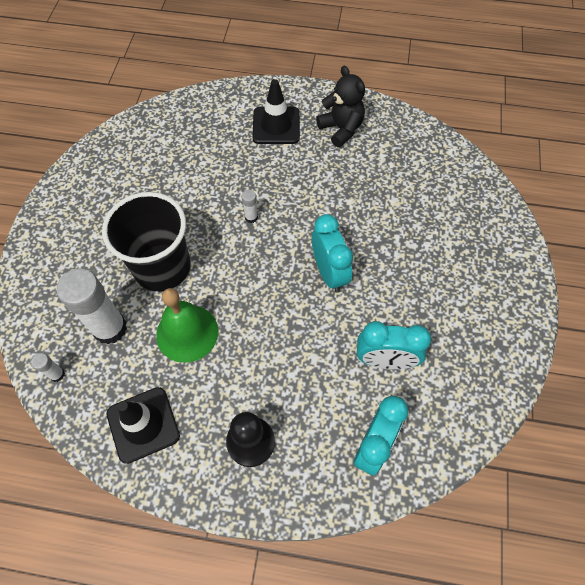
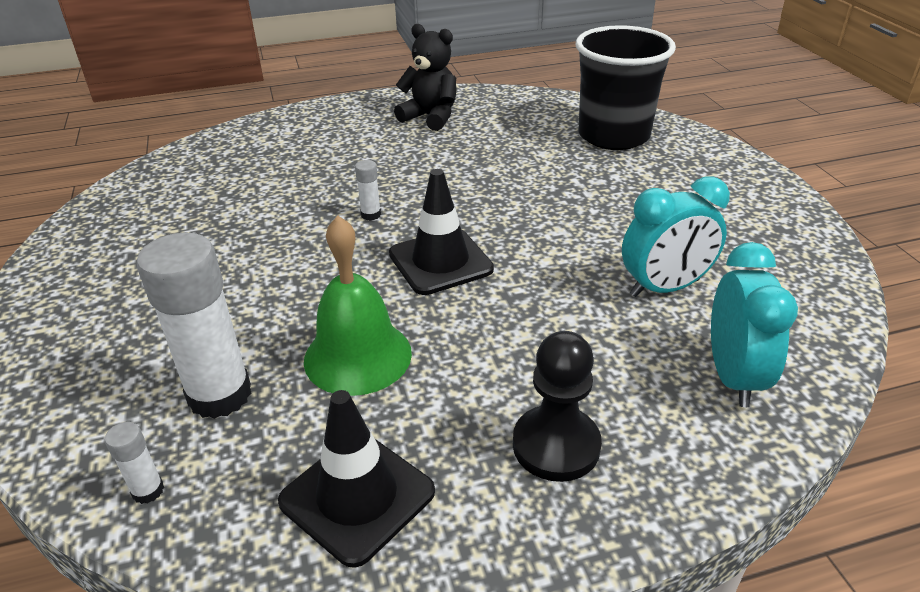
camera: 25 degrees left, 25 degrees down
black cup [102,192,191,291] -> black cup moved to [576,25,676,150]
black traffic cone [252,79,300,144] -> black traffic cone moved to [389,169,494,295]
turquoise clock [312,214,353,292] -> none

